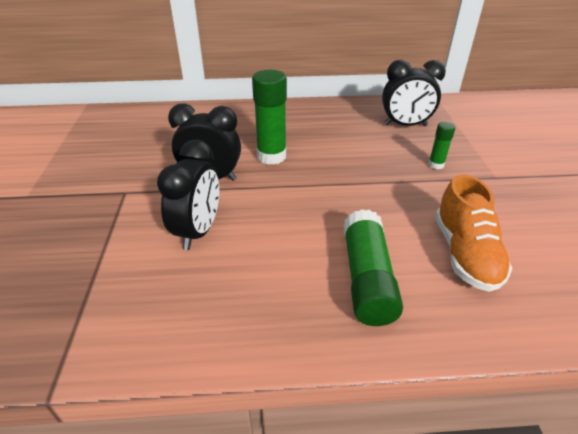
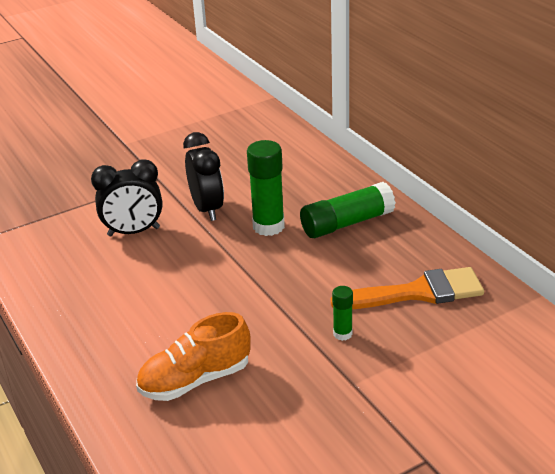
camera: 65 degrees right, 5 degrees down
green glue stick [343,209,403,326] -> green glue stick moved to [300,182,396,238]
black clock [382,60,446,126] -> orange brush [330,267,484,309]

